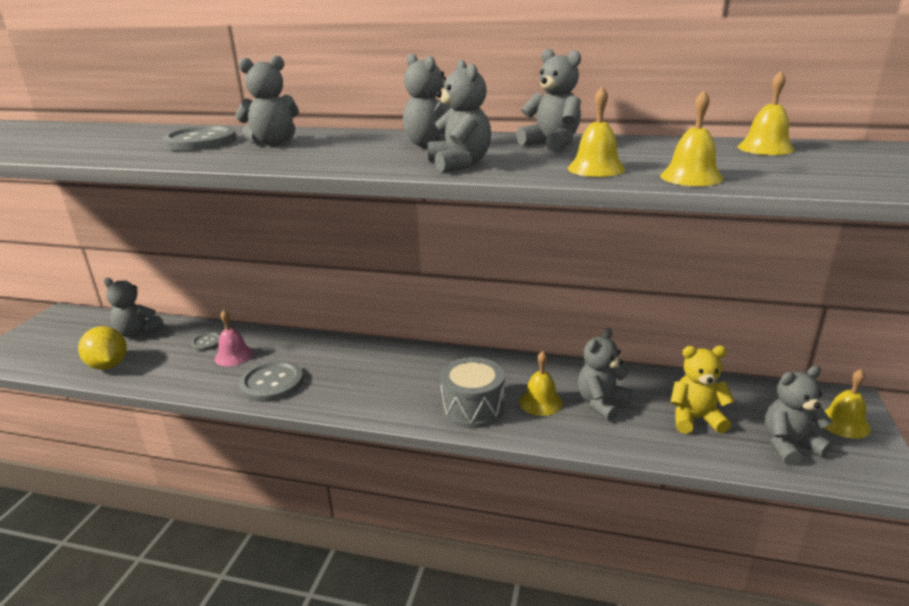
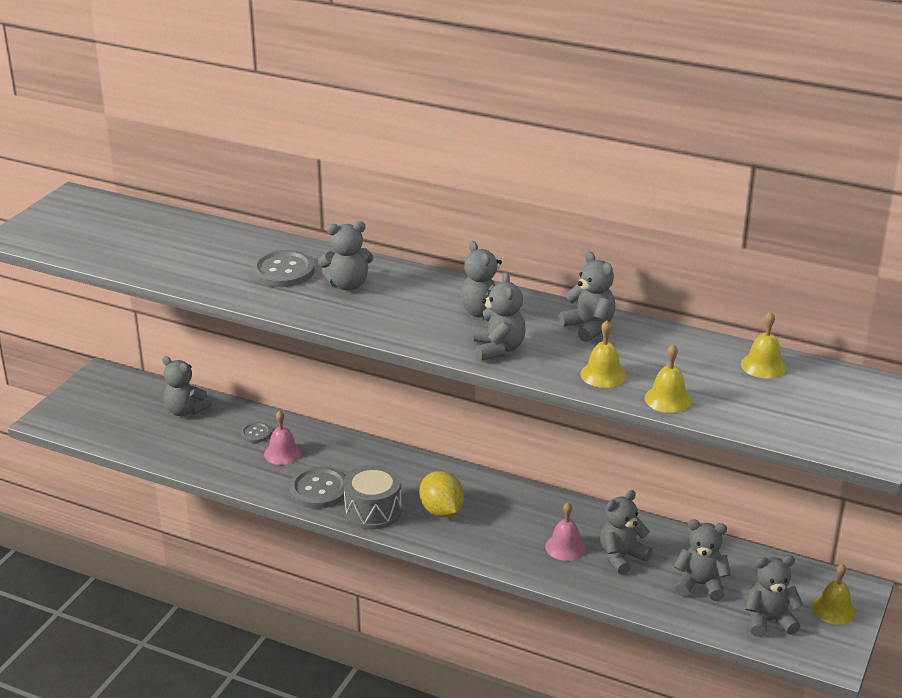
camera: 10 degrees right, 5 degrees up
yellow lemon [78,326,127,370] -> yellow lemon moved to [419,471,464,517]
grey drum [440,357,505,428] -> grey drum moved to [343,465,402,529]
yellow bell [519,351,563,416] -> pink bell [545,503,586,561]
yellow teddy bear [670,346,734,434] -> grey teddy bear [674,520,731,601]

